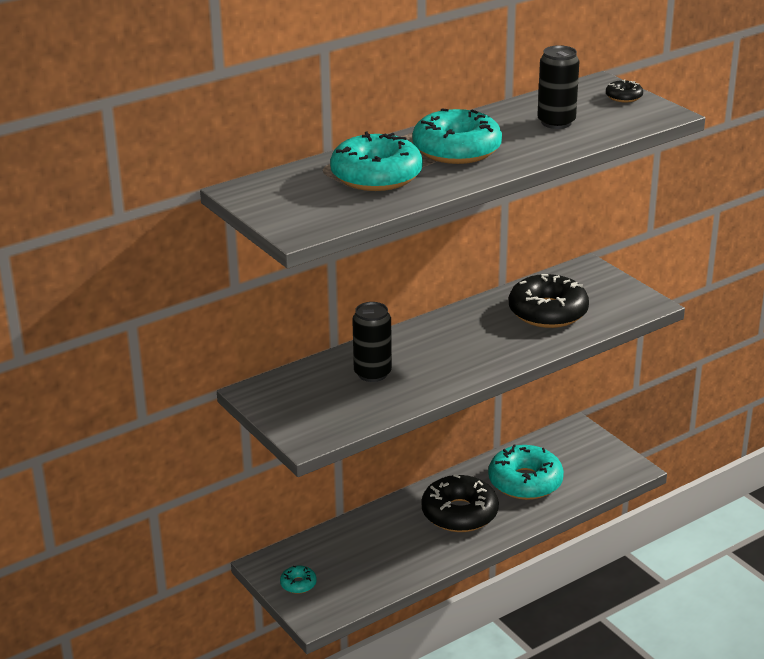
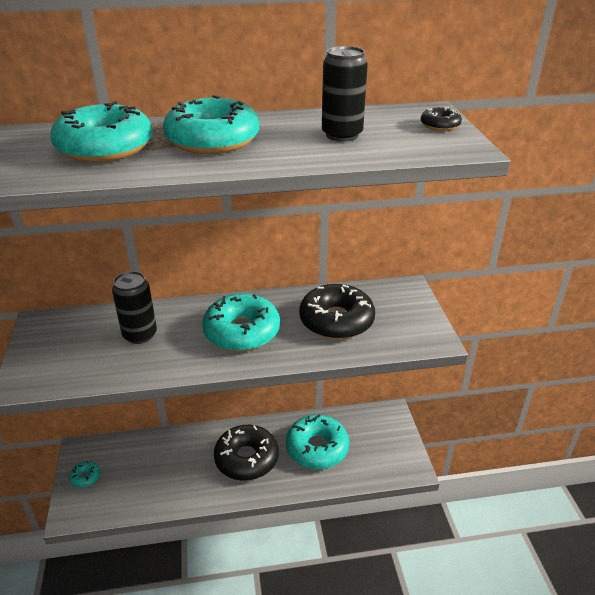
camera: 25 degrees right, 5 degrees up
none -> turquoise donut [202,294,280,351]

